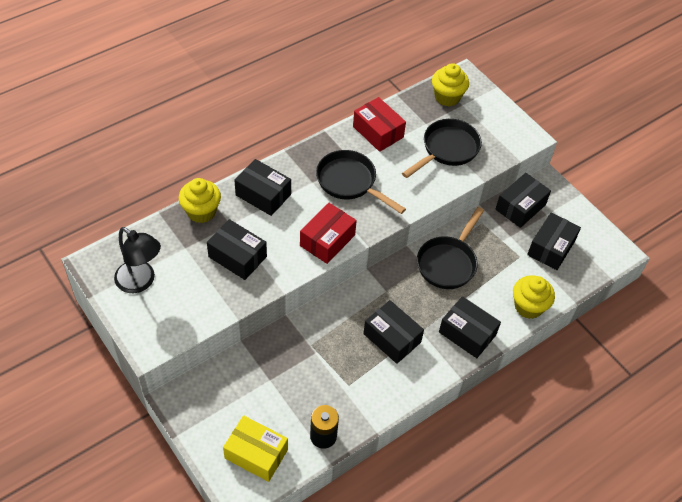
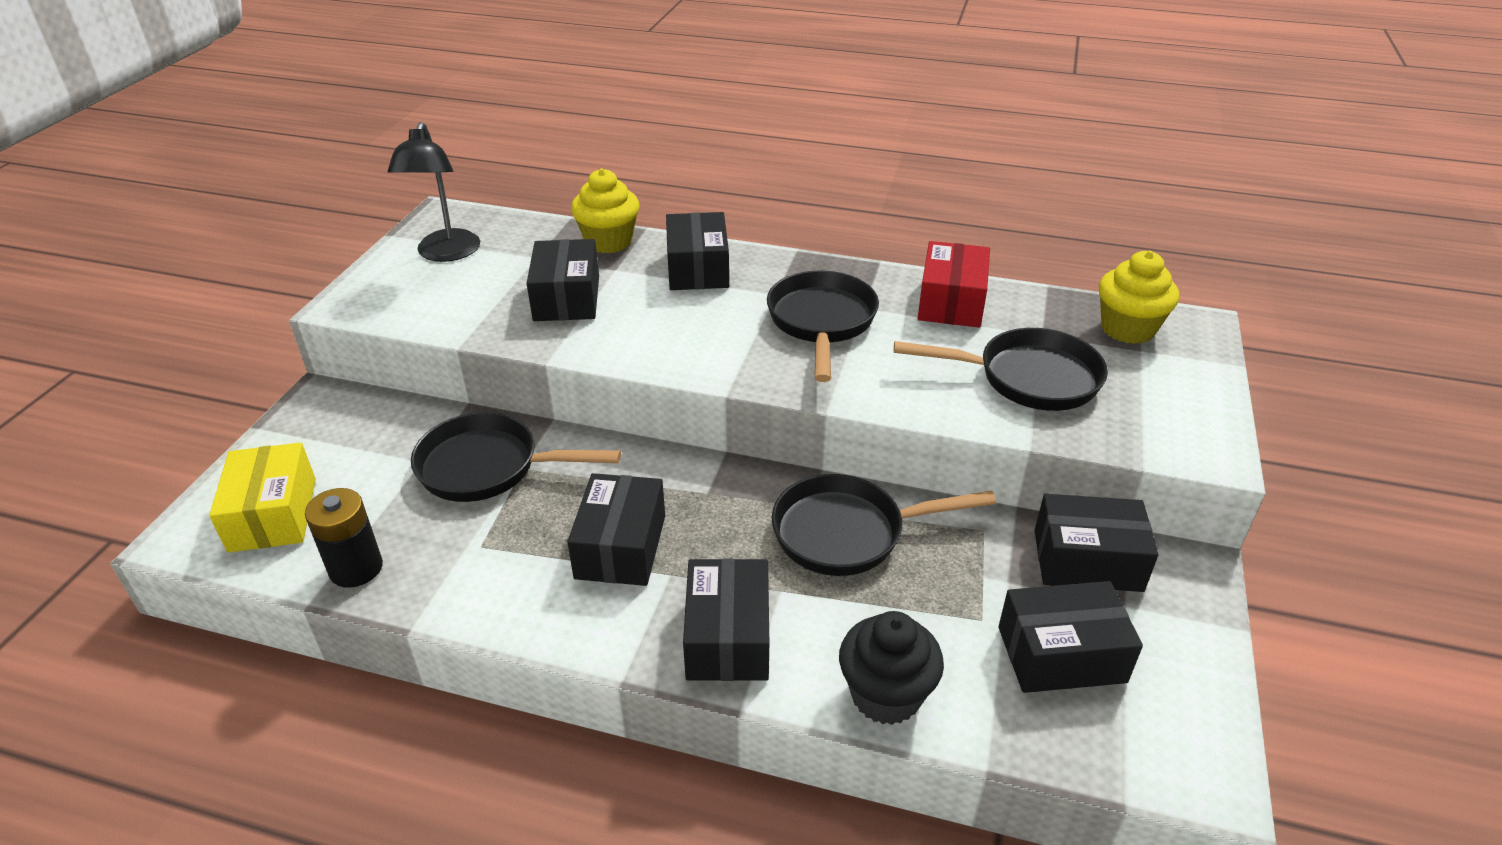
camera: 55 degrees right, 15 degrees down
red box [300,203,357,264] -> none
yellow cupcake [513,275,555,319] -> black cupcake [839,611,944,725]
none -> black pan [411,412,621,502]

